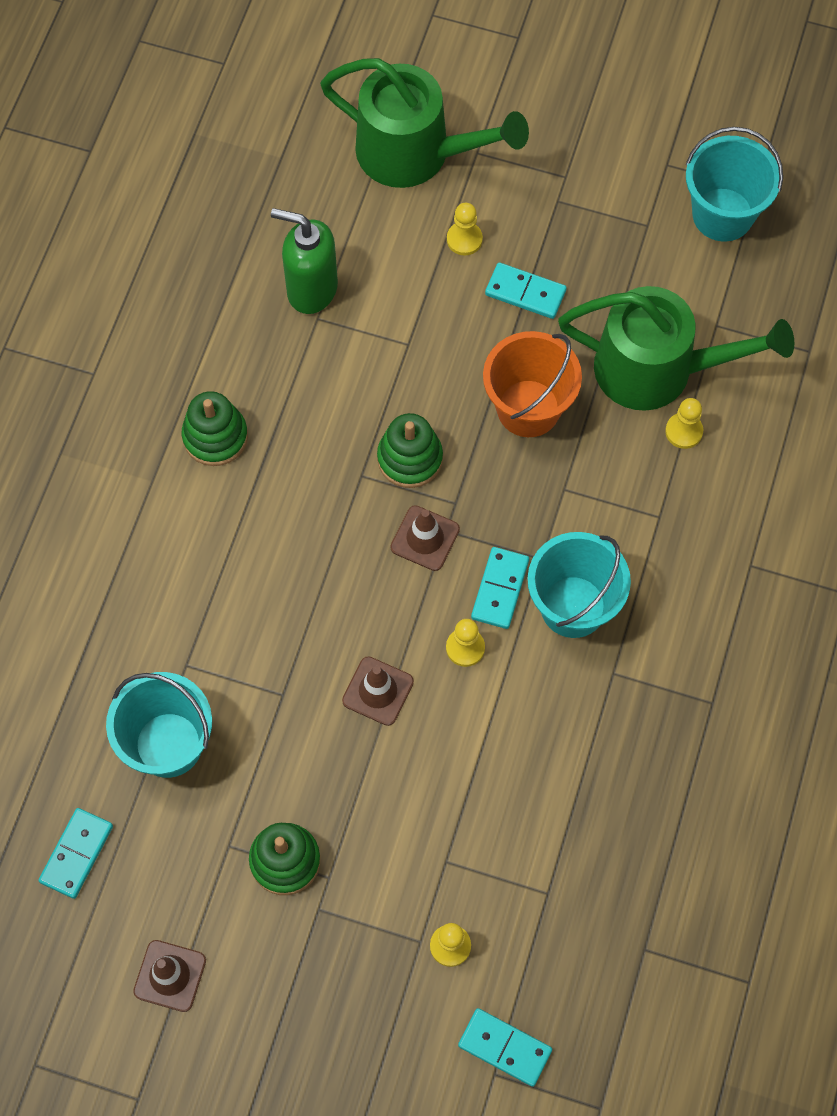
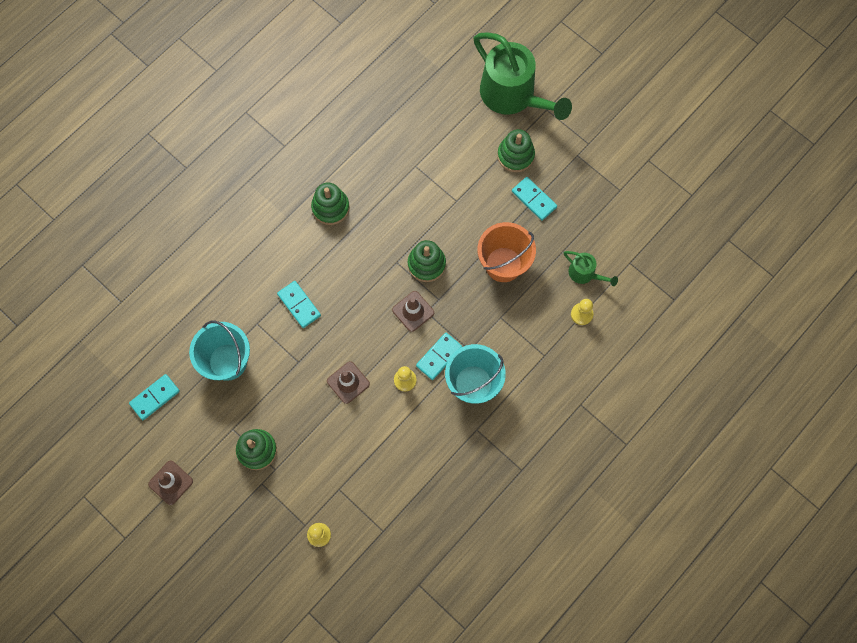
camera: 25 degrees right, 5 degrees up
green soap dispenser [271,208,338,314] -> none
yellow pawn [447,203,483,256] -> green stacking toy [497,129,535,172]
turquoise domino [458,1008,552,1087] -> turquoise domino moved to [277,281,321,328]
green watering can [558,286,794,411] -> green watering can [564,251,618,286], size x0.45
turquoise bucket [686,127,783,241] -> none

